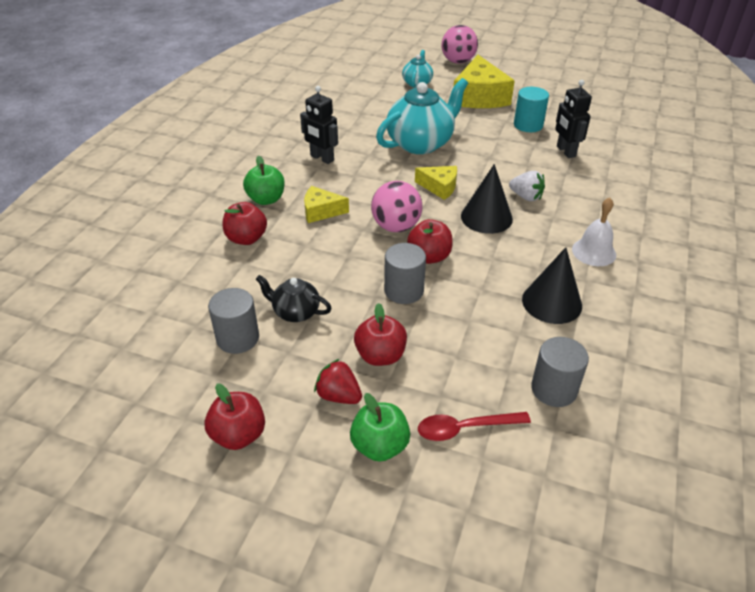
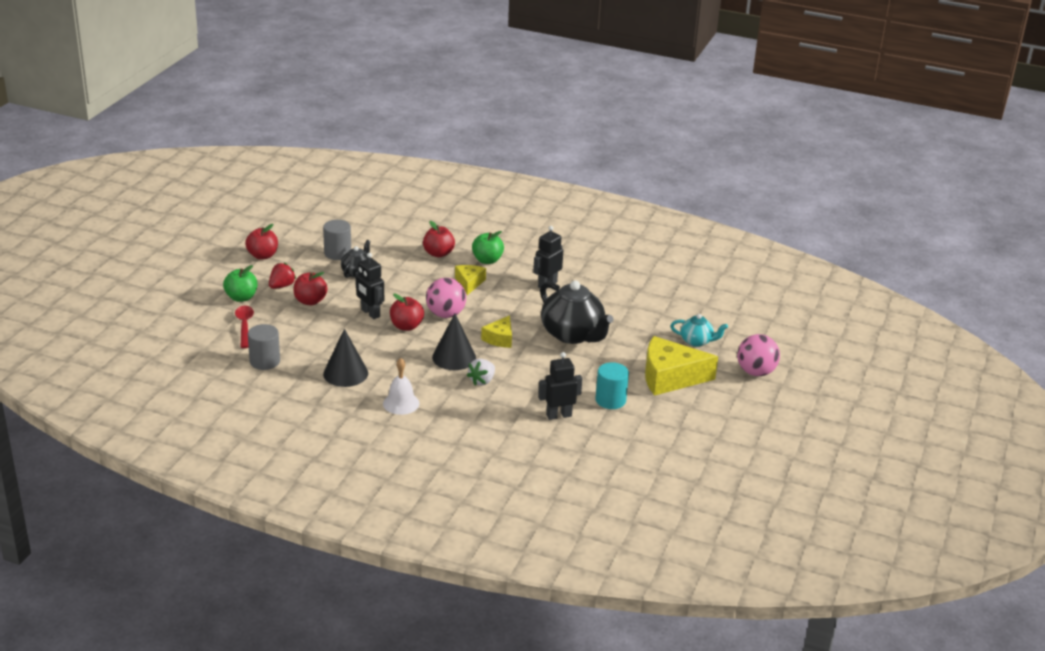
camera: 90 degrees right, 10 degrees down
turquoise teapot [376,78,468,154] -> black teapot [540,280,613,344]
grey cylinder [384,243,426,304] -> black robot [355,253,384,319]

